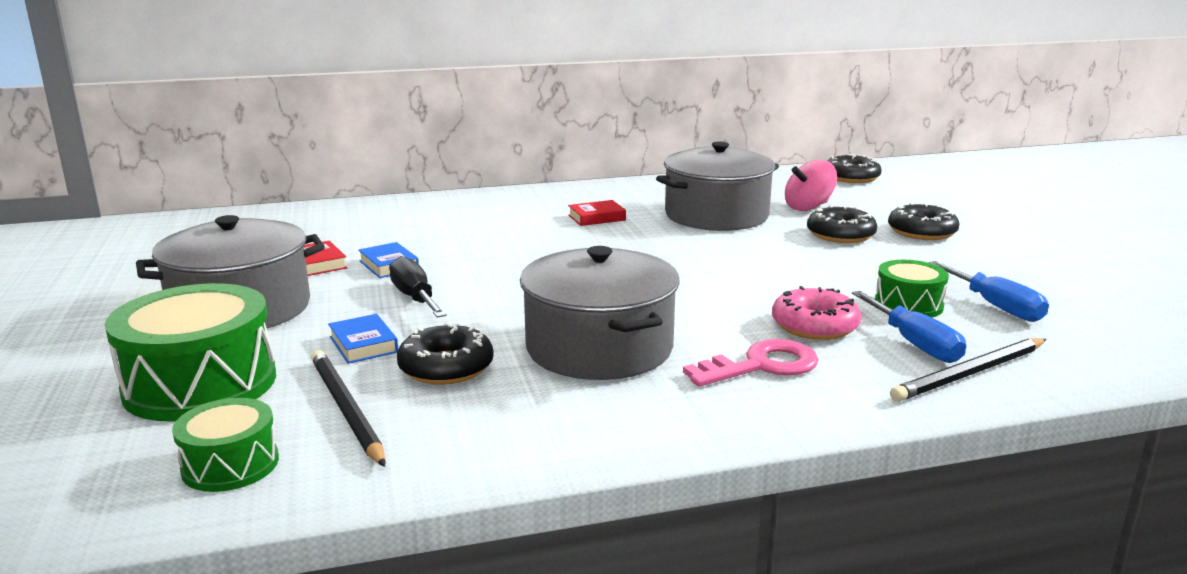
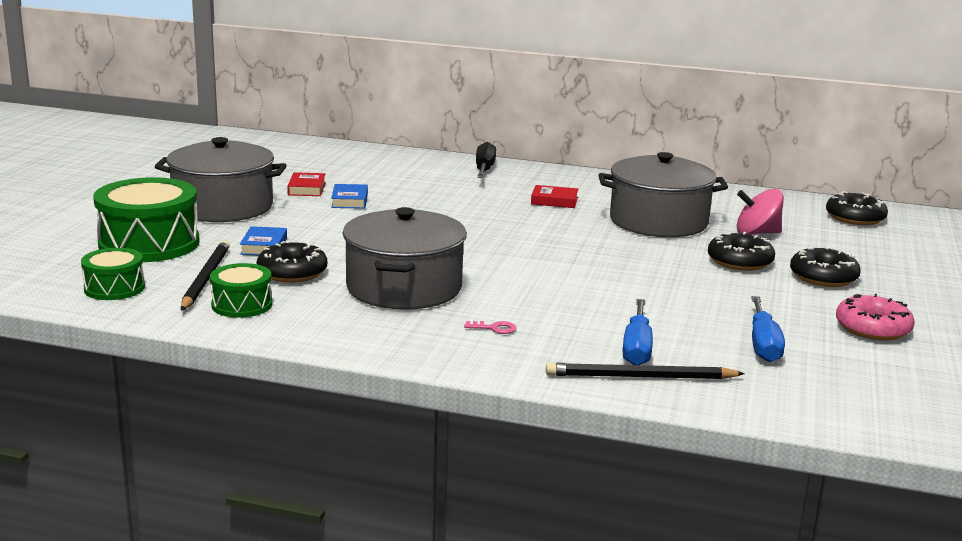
camera: 30 degrees right, 0 degrees up
black screwdriver [389,256,447,318] -> black screwdriver moved to [476,142,496,178]
pink key [683,339,819,387] -> pink key [464,321,517,334], size x0.45
pink donut [772,286,861,340] -> pink donut moved to [836,294,915,341]
green drum [875,260,949,317] -> green drum moved to [210,263,272,318]

